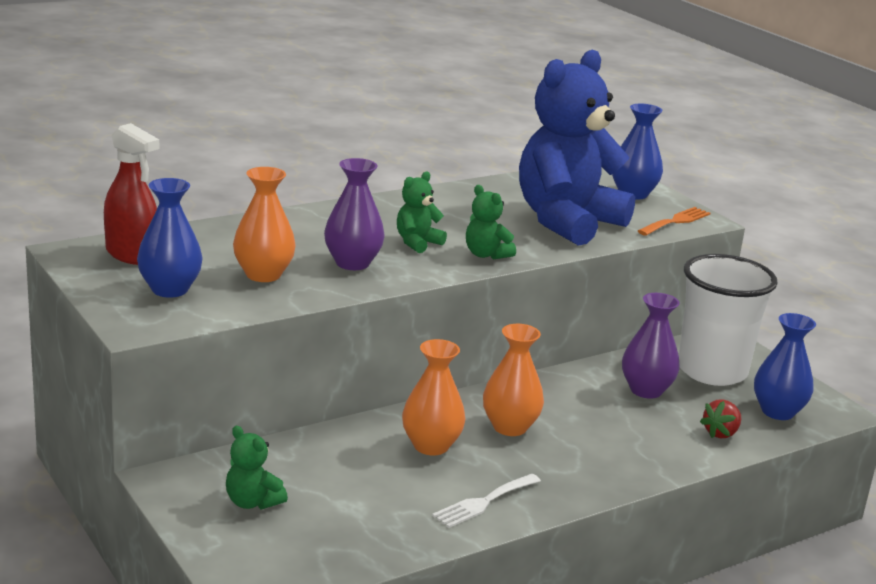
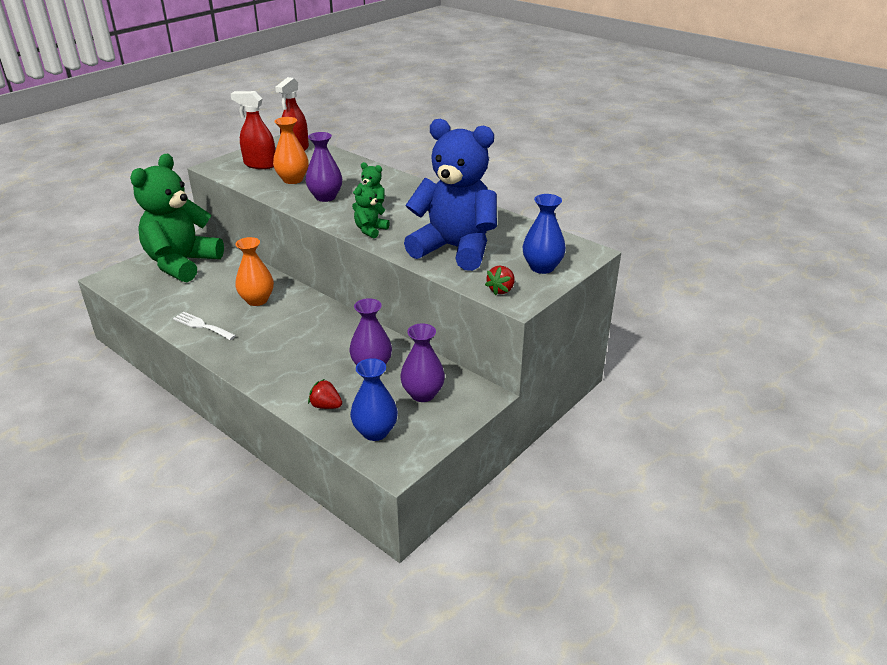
camera: 75 degrees right, 10 degrees up
blue vase [137,178,203,298] -> red spray bottle [231,91,275,169]
green teddy bear [226,426,288,509] -> green teddy bear [130,154,224,282], size x2.50
orange vase [483,324,544,436] -> none
orange fork [638,207,710,236] -> red strawberry [485,266,514,296]
white cup [679,254,778,386] -> purple vase [400,323,445,402]

